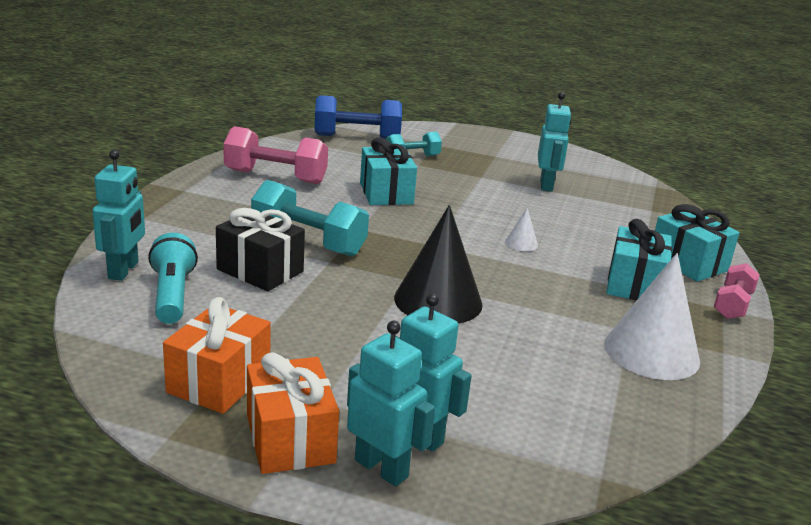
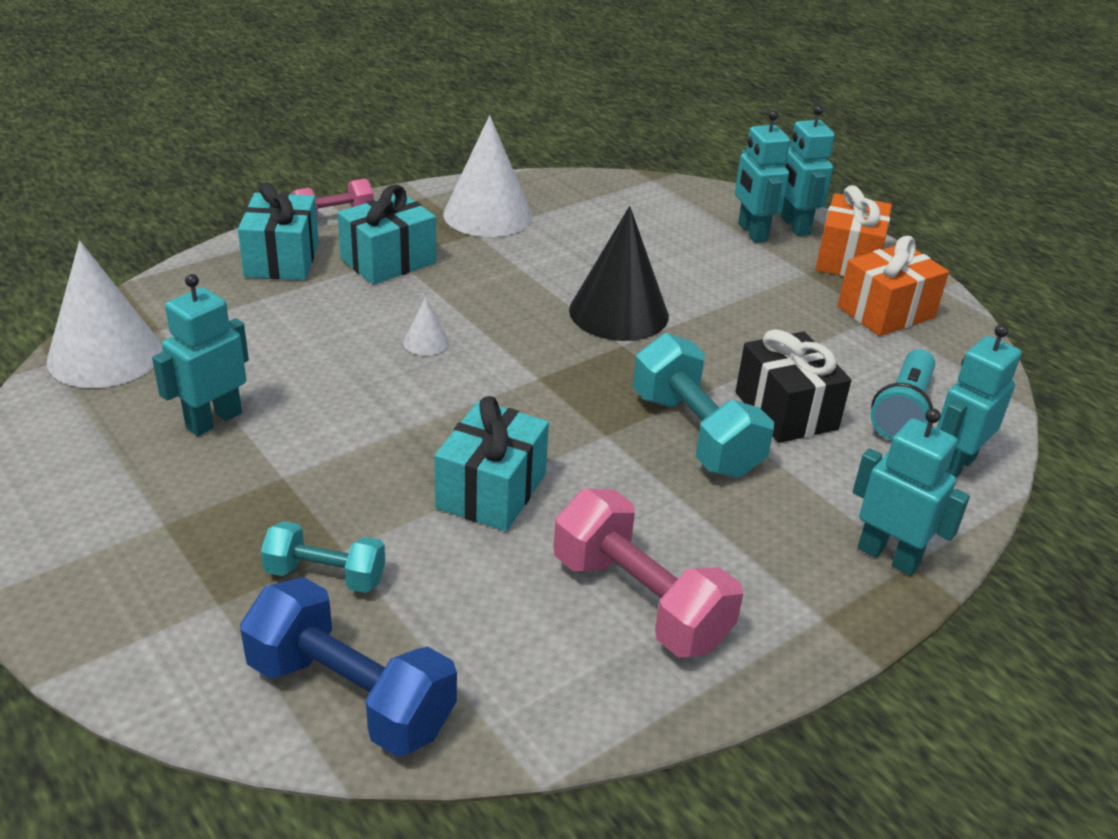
camera: 145 degrees left, 10 degrees up
none -> white cone [47,241,162,388]
none -> turquoise robot [852,408,970,576]

